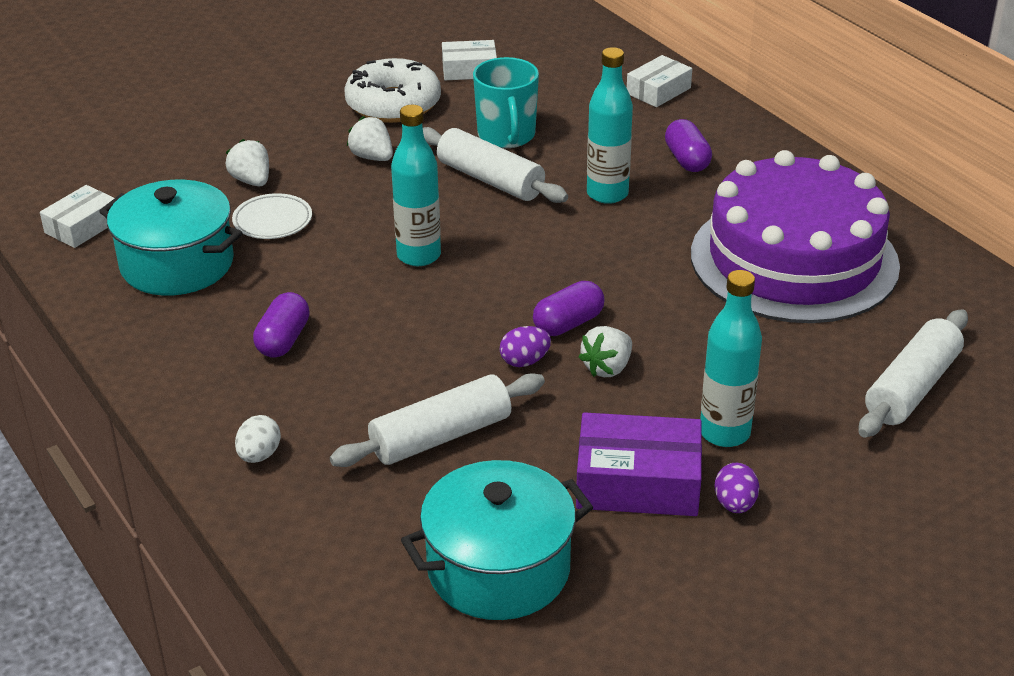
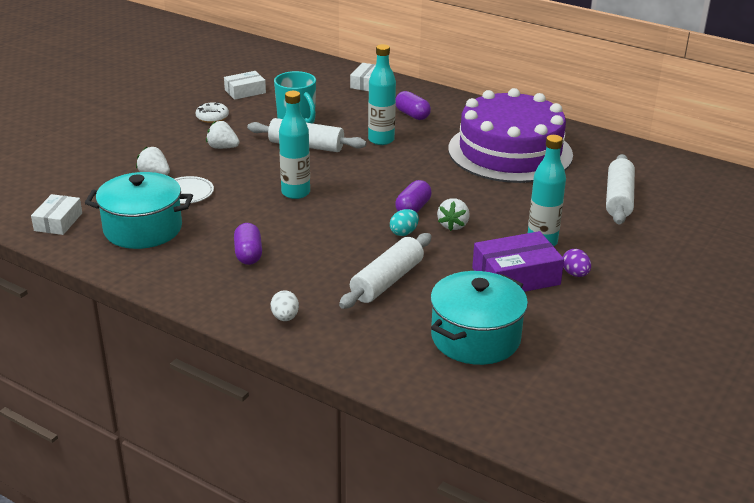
camera: 25 degrees left, 5 degrees down
white donut [345,58,441,123] -> white donut [196,102,229,123], size x0.52
purple egg [500,326,551,367] -> turquoise egg [390,209,419,236]

